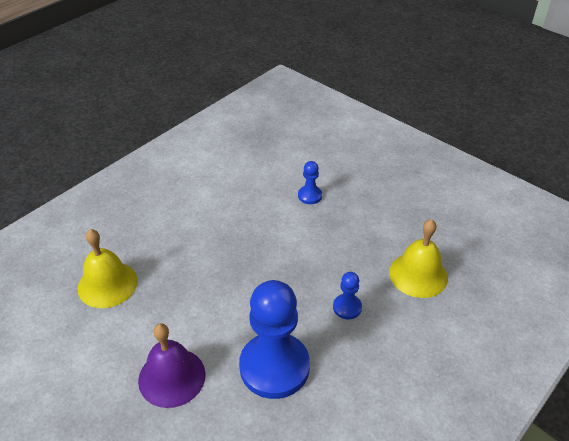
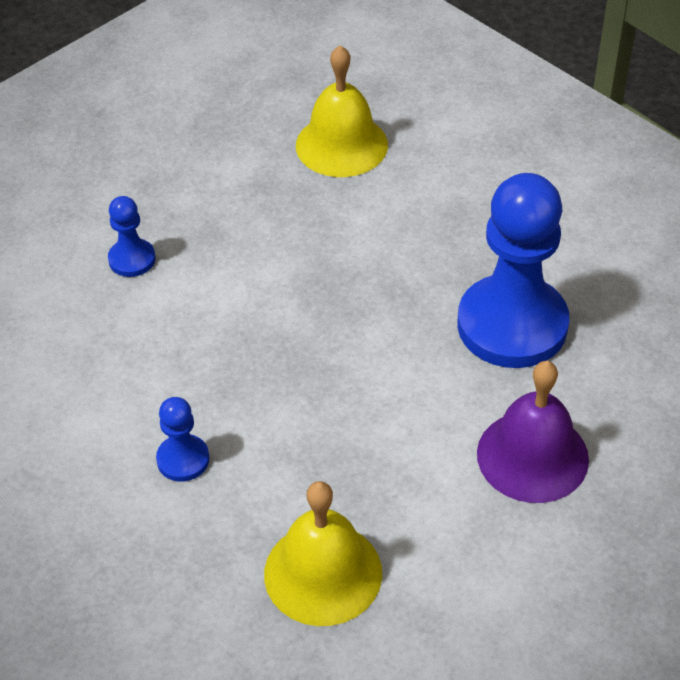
camera: 85 degrees left, 5 degrees up
blue pawn [333,272,362,320] -> blue pawn moved to [156,397,209,482]

